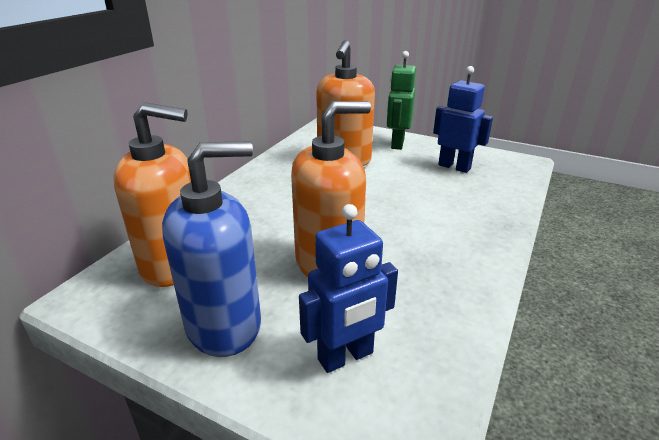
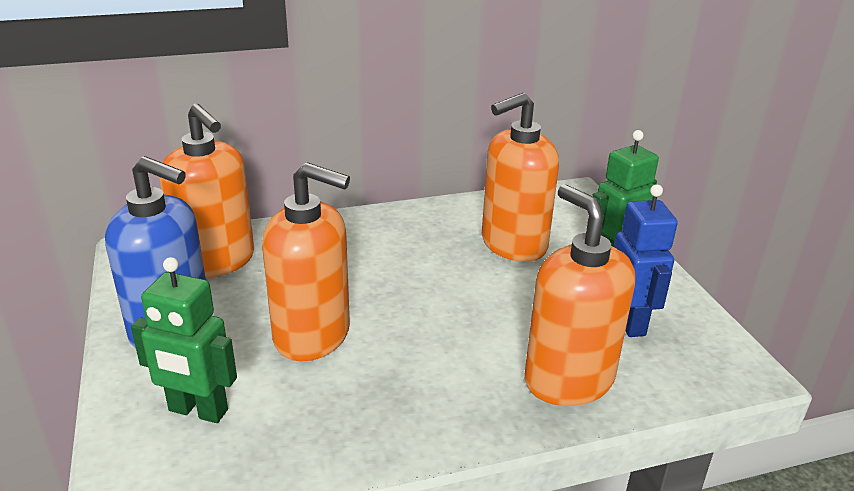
camera: 45 degrees right, 0 degrees up
blue robot [299,204,398,373] -> green robot [131,257,237,423]
none -> orange soap dispenser [524,184,635,406]

